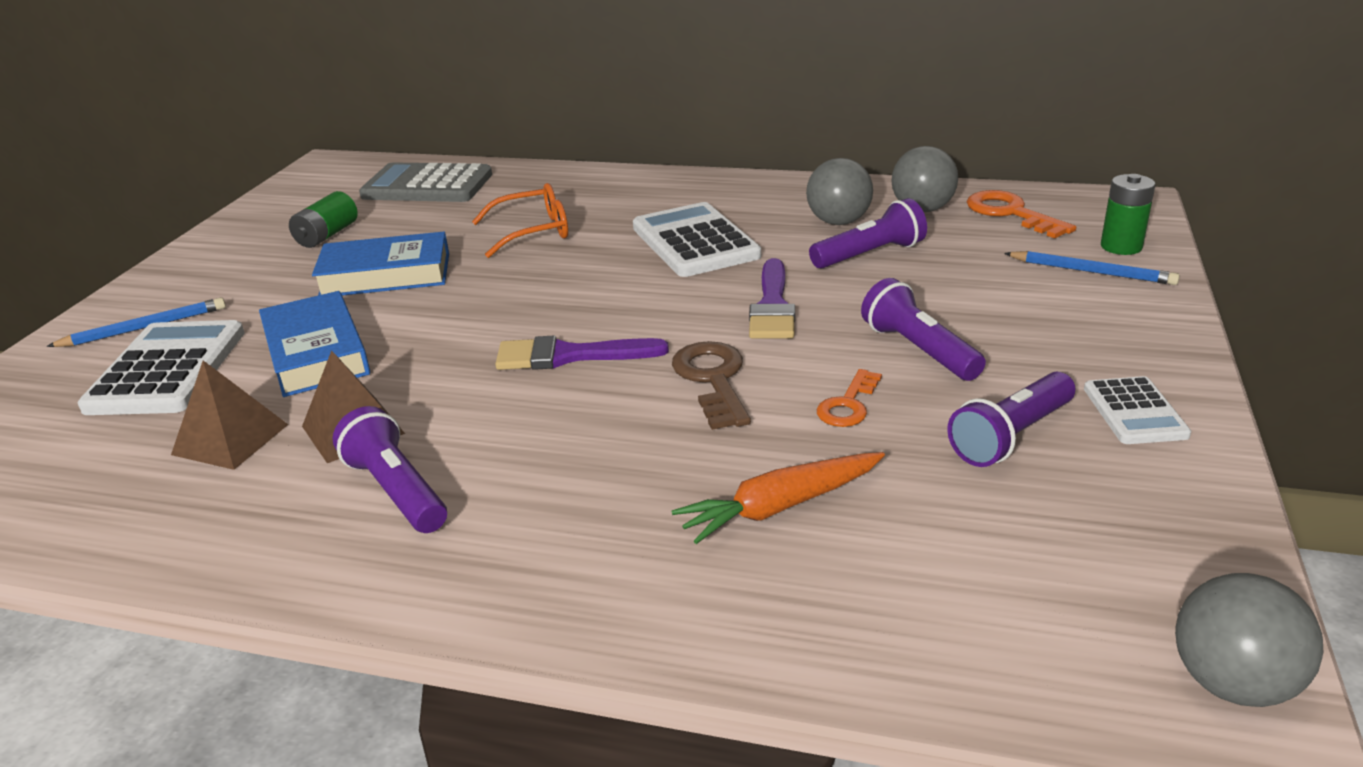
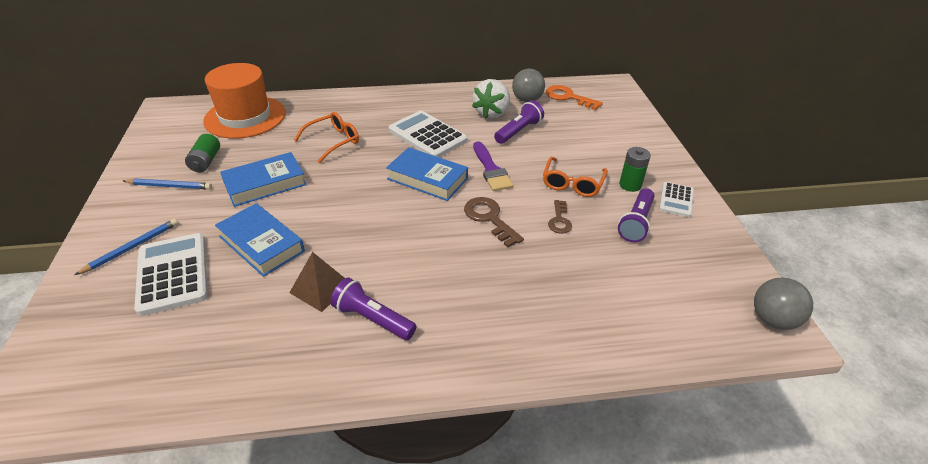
camera: 25 degrees left, 10 degrees up
brown pyramid [171,360,288,470] -> none
grey calculator [359,162,492,202] -> orange hat [203,63,286,139]
purple brush [495,336,669,370] -> none
orange carrot [672,452,885,544] -> none
grey ball [806,158,873,225] -> white strawberry [472,79,510,119]
orange key [817,369,882,427] -> brown key [548,200,572,234]
purple flashlight [861,278,986,381] -> orange glasses [543,157,608,197]
blue pencil [1004,251,1180,285] -> blue pencil moved to [123,178,212,190]
white calculator [1084,376,1191,444] -> white calculator turned 45 degrees clockwise [659,182,694,217]
green battery [1101,174,1155,255] -> green battery moved to [619,147,651,192]
none -> blue book [386,147,468,201]

